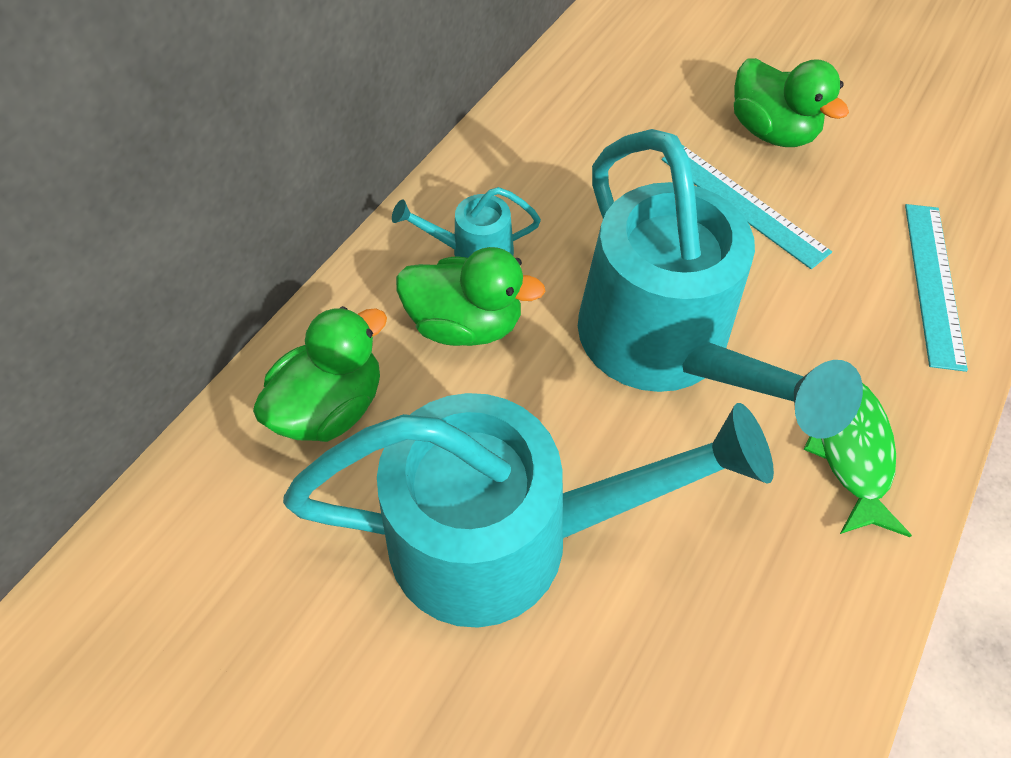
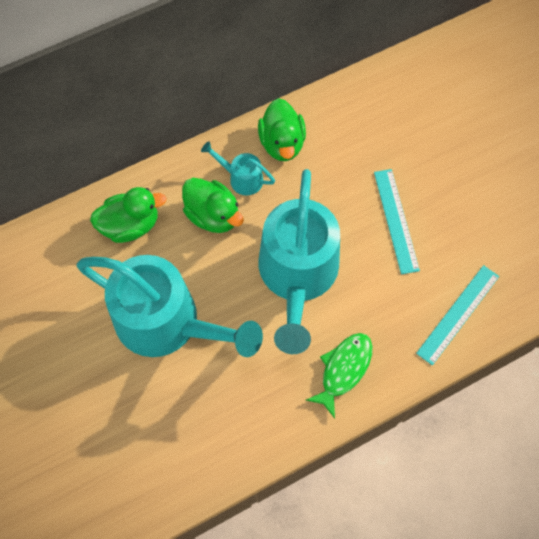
camera: 30 degrees right, 10 degrees up
green duck [734,58,849,147] -> green duck moved to [258,98,306,161]

